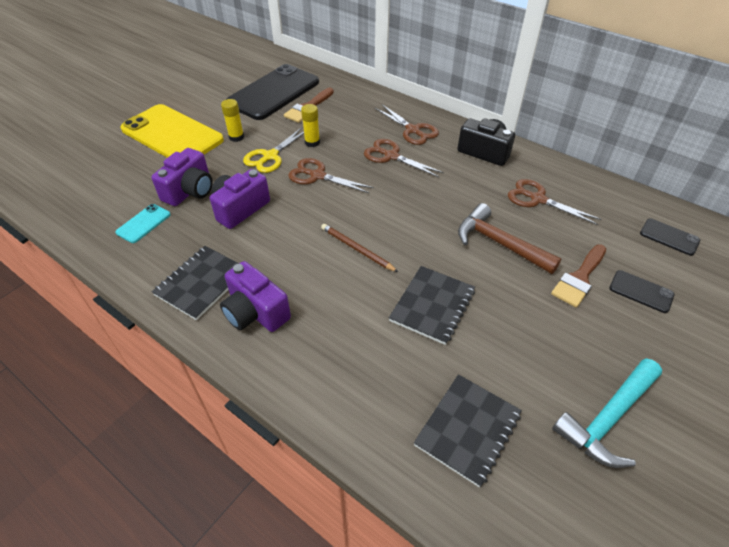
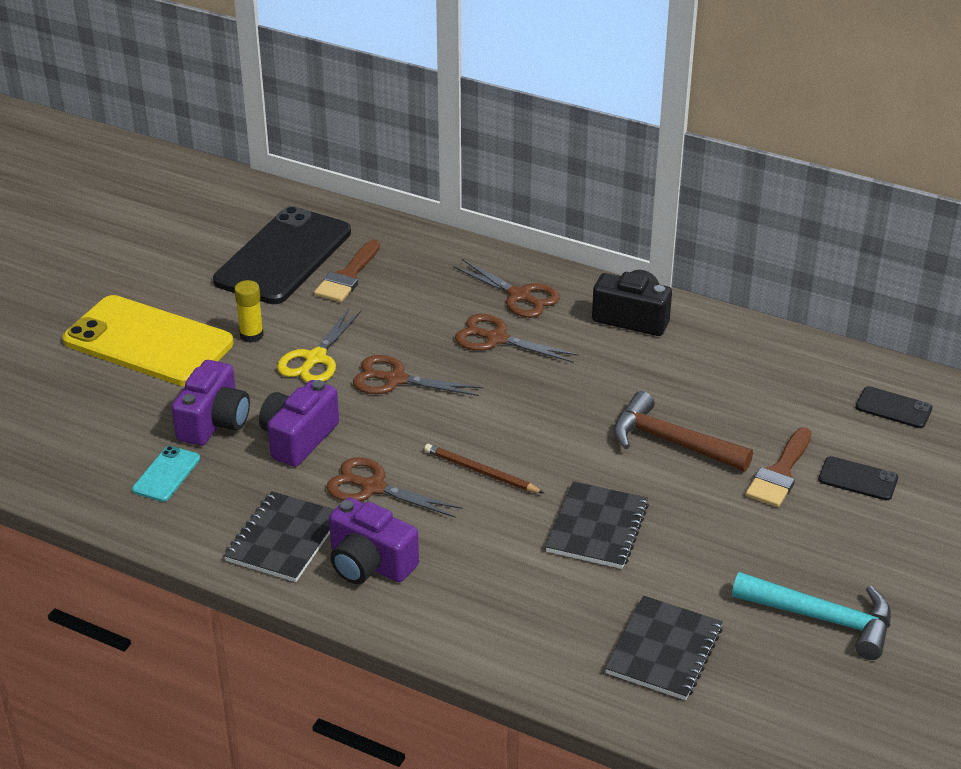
camera: 10 degrees left, 10 degrees down
yellow glue stick [301,104,320,147] -> none
brown scissors [508,179,602,225] -> brown scissors moved to [326,457,462,517]
turquoise hammer [552,358,662,468] -> turquoise hammer turned 105 degrees counterclockwise [732,572,891,660]

